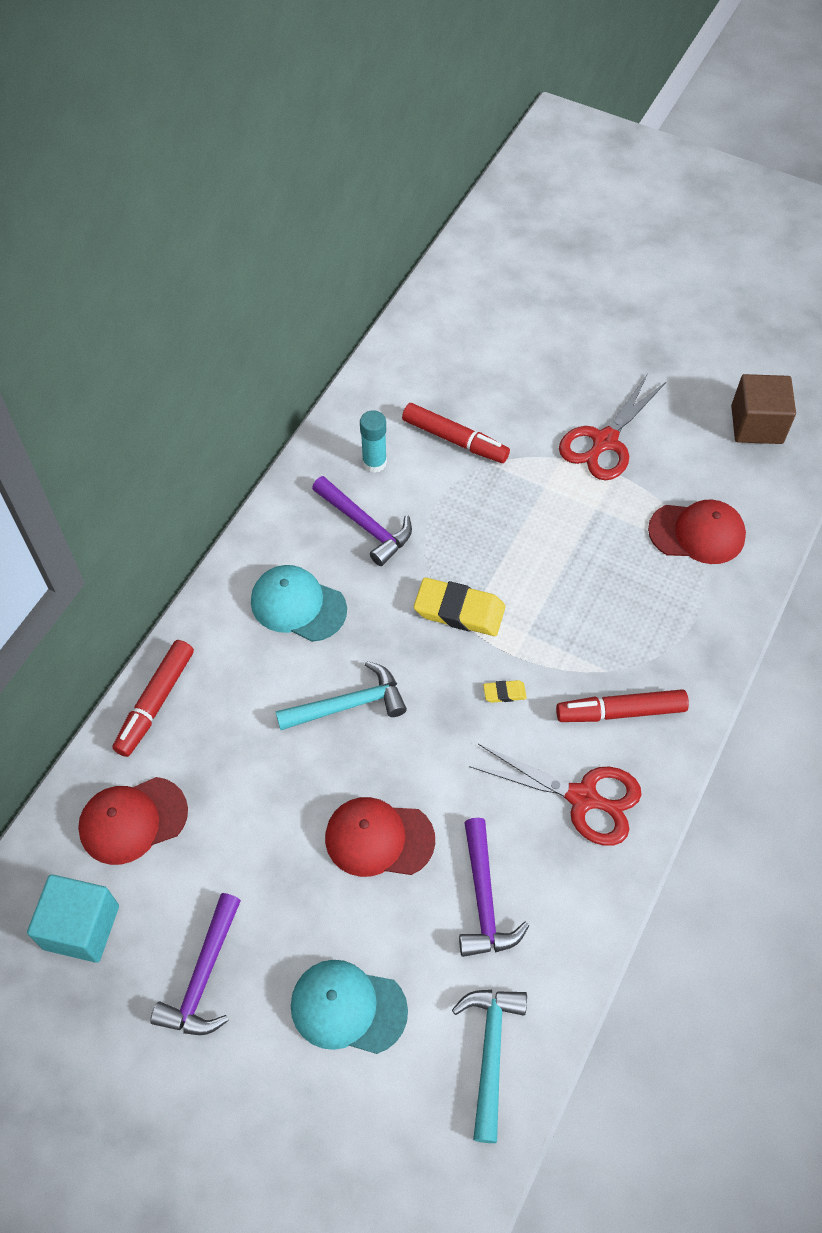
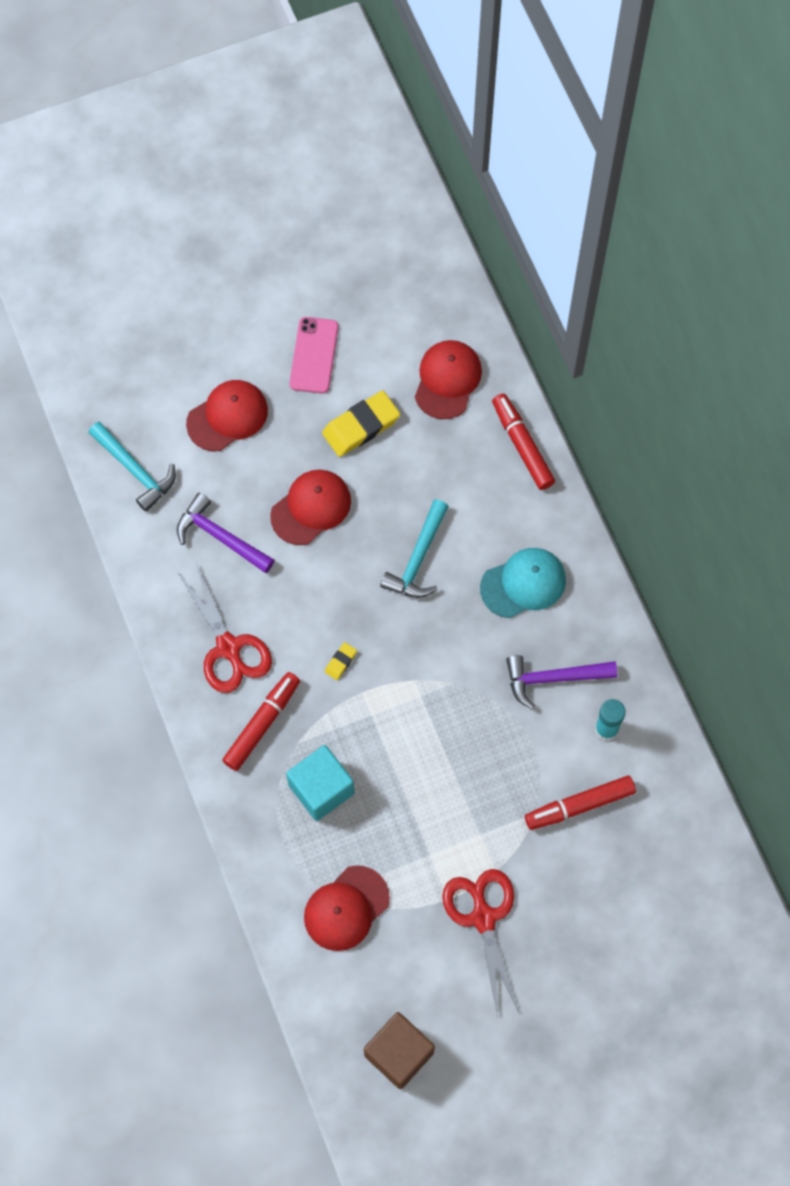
camera: 130 degrees right, 10 degrees up
turquoise cube [27,874,119,963] -> turquoise cube moved to [286,745,354,821]
purple hammer [150,893,241,1035] -> pink phone [289,317,339,394]
turquoise cap [291,960,408,1054] -> red cap [186,380,268,451]
yellow eraser [414,578,505,636] -> yellow eraser moved to [322,391,400,457]
red scissors [469,744,642,846] -> red scissors turned 90 degrees counterclockwise [178,563,272,693]

